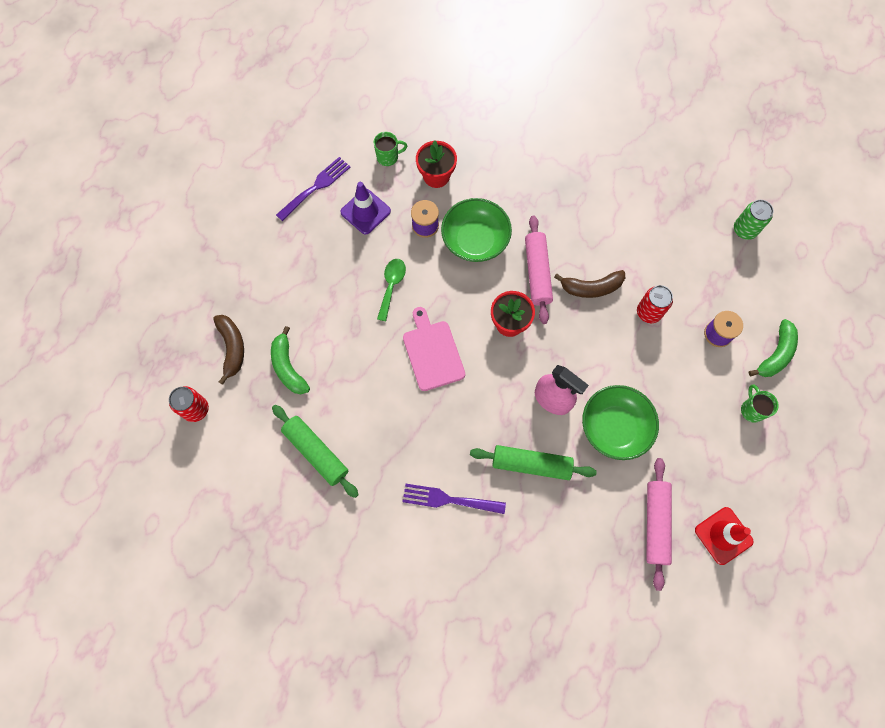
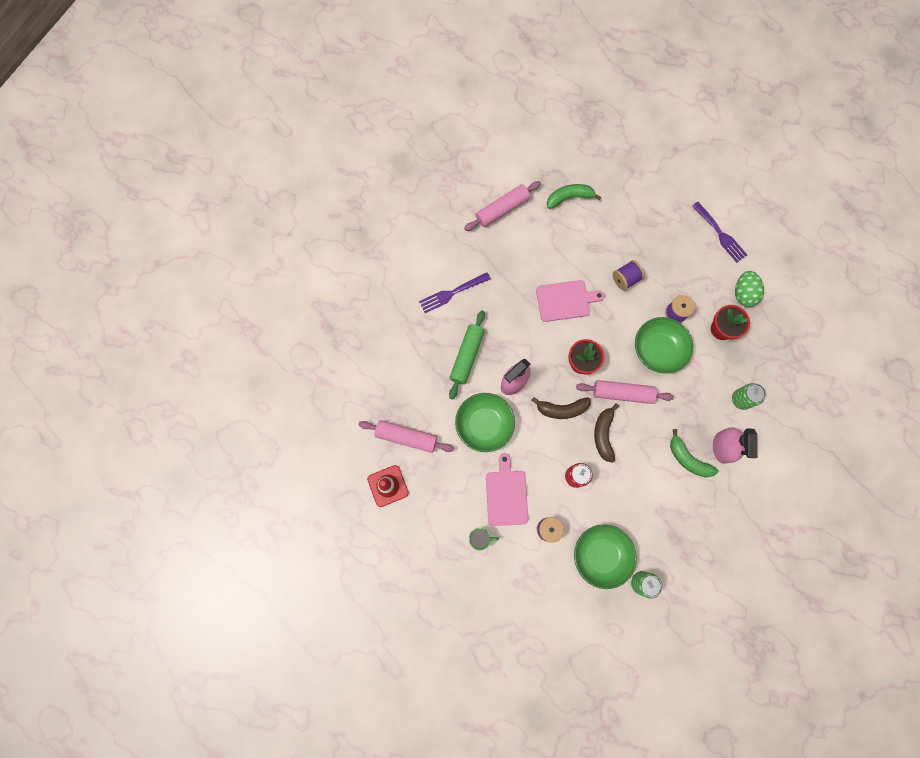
camera: 100 degrees right, 5 degrees up
red can [169,386,209,422] -> none
brown banana [213,315,244,385] -> brown banana moved to [532,397,591,419]
green rolling pin [272,405,359,498] -> pink rolling pin [464,181,541,231]
purple traffic cone [340,182,391,235] -> none
green mug [373,132,407,166] -> green egg [735,271,764,307]
green spoon [377,259,406,321] -> purple spool [612,260,645,291]
purple fork [403,484,506,514] -> purple fork turned 135 degrees counterclockwise [419,272,491,313]
green banana [749,319,798,377] -> green banana moved to [670,429,718,478]
none -> pink cutting board [486,453,528,526]
none -> green bowl [574,524,637,589]
none -> pink spray bottle [713,427,758,464]
none -> green can [732,383,766,410]

